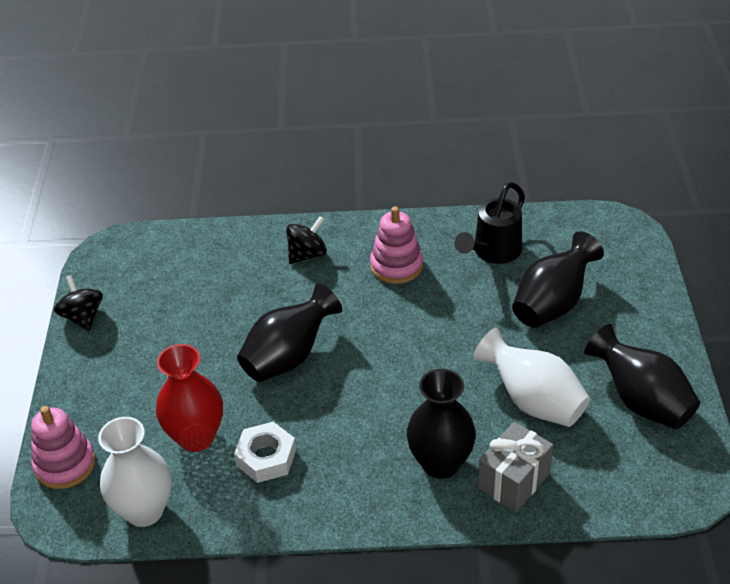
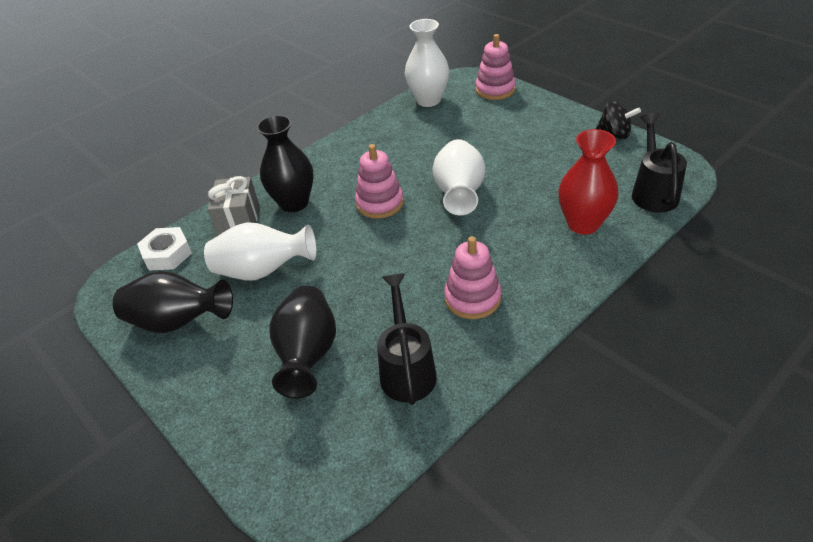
camera: 140 degrees right, 0 degrees up
red vase [156,344,223,452] -> red vase moved to [558,129,619,235]
white nut [234,422,296,483] -> white nut moved to [137,227,192,271]
black vase [237,283,342,382] -> white vase [432,139,485,215]
black spinning top [286,216,327,264] -> none
none -> pink stacking toy [355,144,404,219]
none -> black watering can [632,113,687,213]

